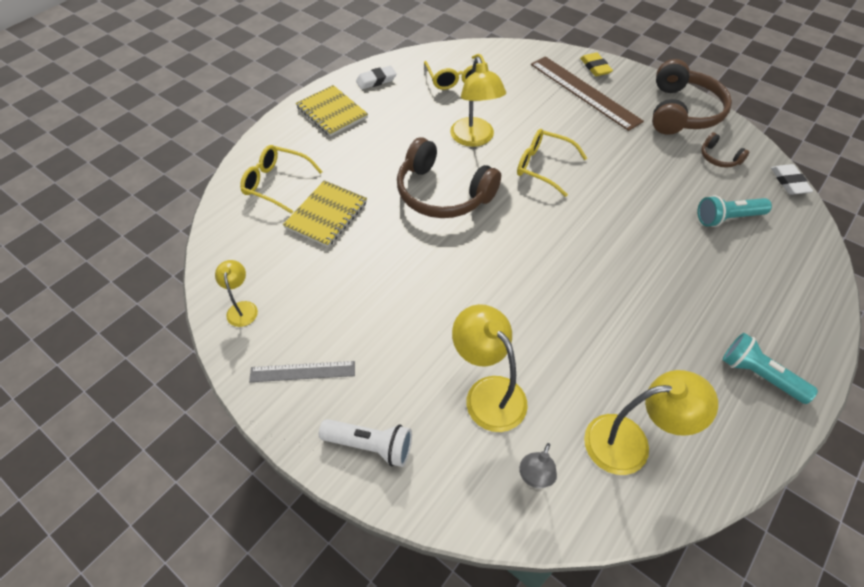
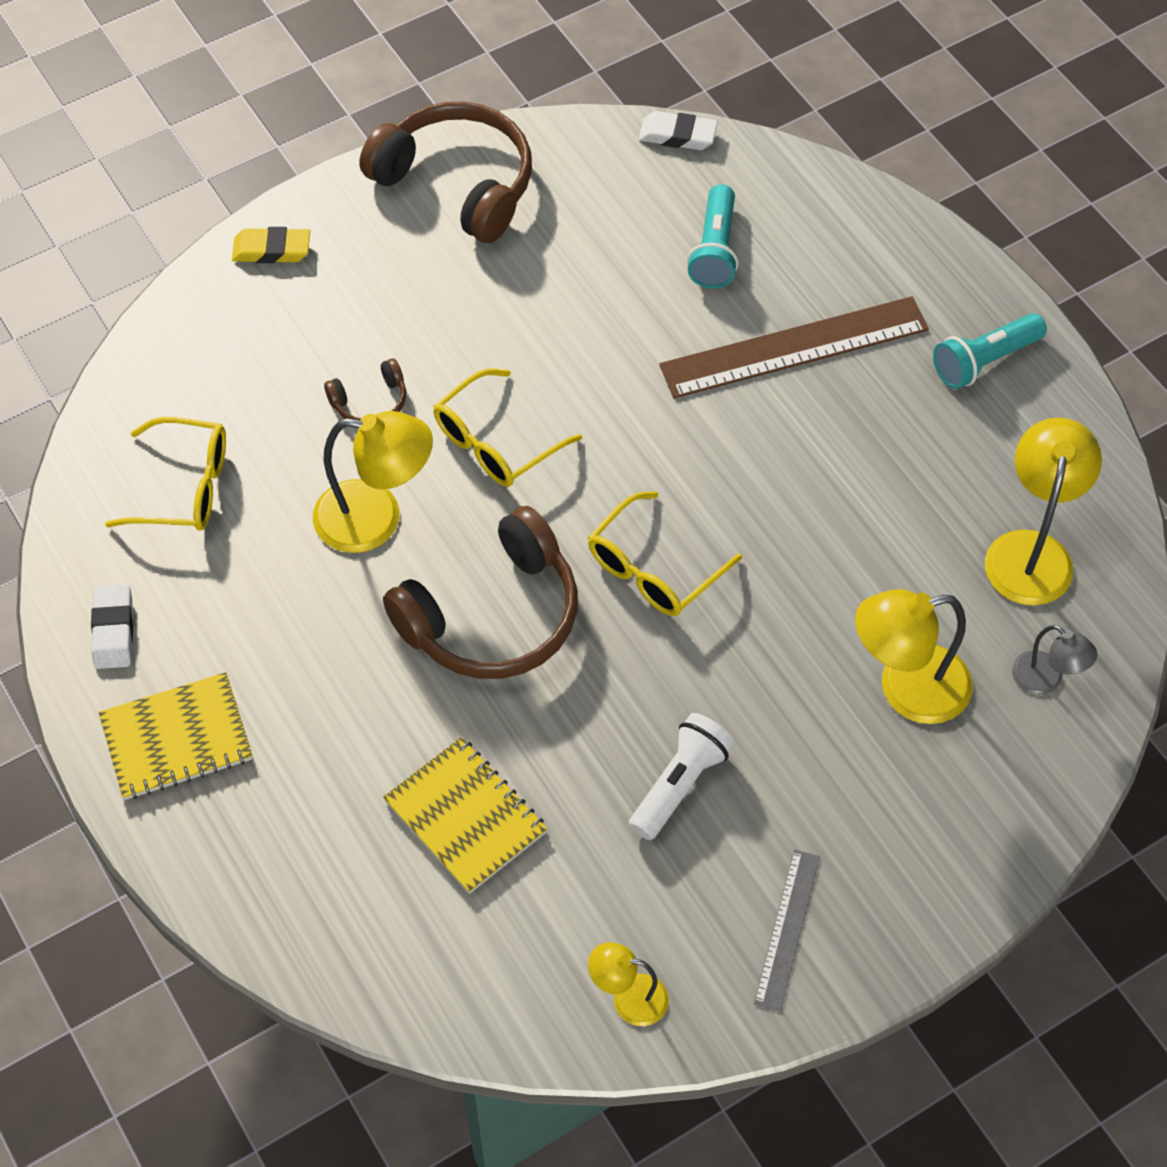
camera: 70 degrees left, 5 degrees up
yellow glasses [240,145,323,214] -> yellow glasses moved to [588,491,742,616]
white flashlight [319,419,412,467] -> white flashlight moved to [629,713,735,840]
brown ruler [531,56,644,131] -> brown ruler moved to [659,296,929,399]
brown headphones [701,132,749,167] -> brown headphones moved to [324,358,406,420]

